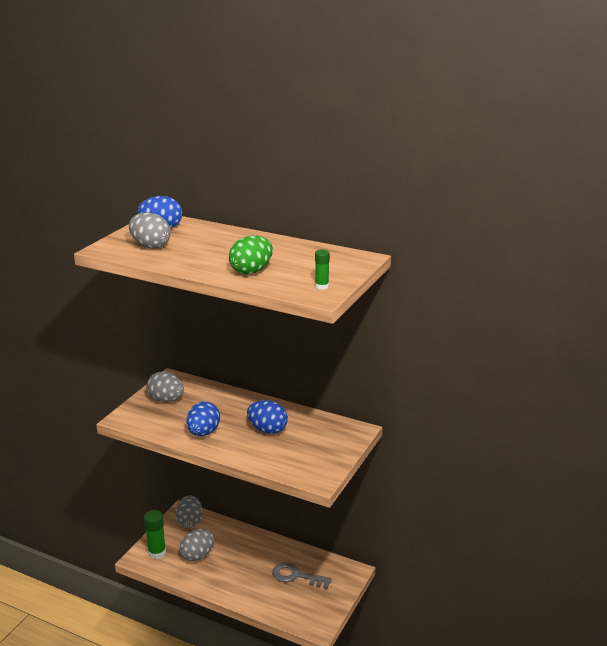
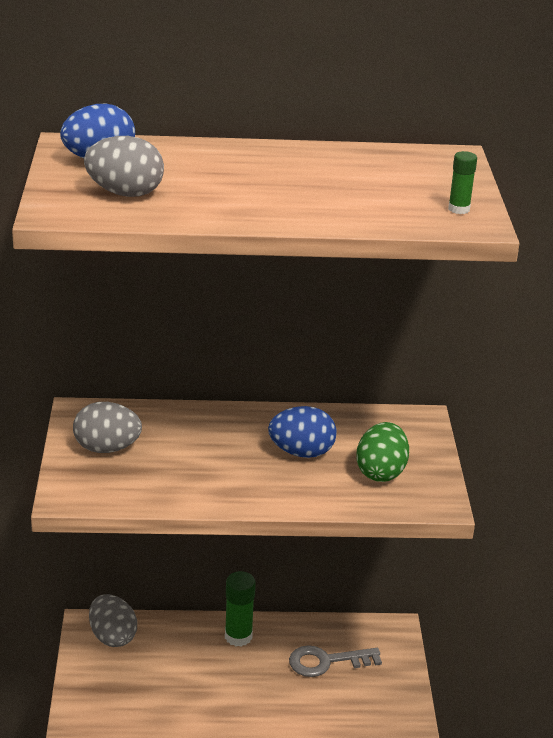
camera: 30 degrees left, 5 degrees up
green glue stick [144,510,166,559] -> green glue stick moved to [225,571,256,647]
grey egg [179,529,215,561] -> none
blue egg [186,402,220,436] -> none
green egg [229,235,273,275] -> green egg moved to [356,422,409,482]

